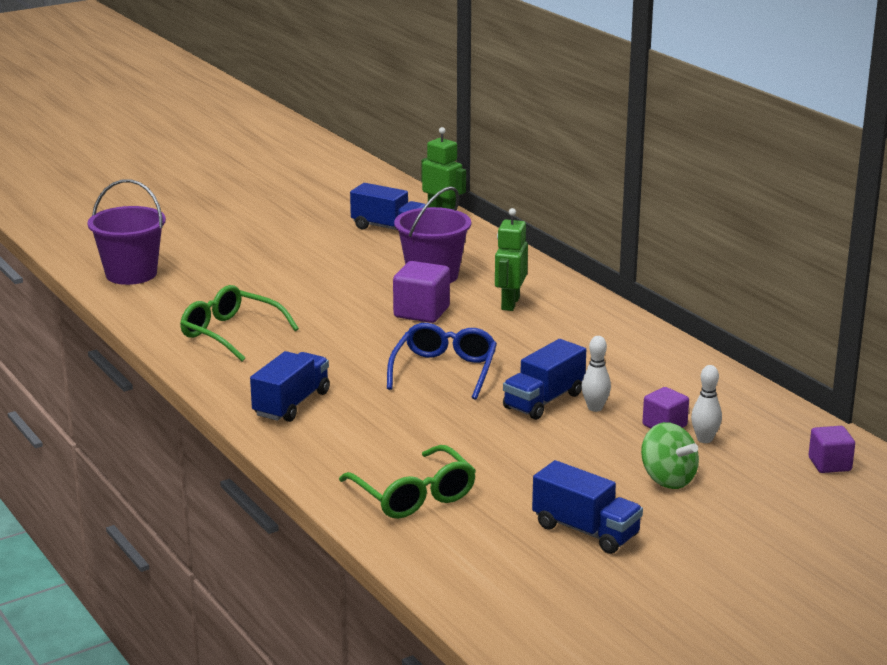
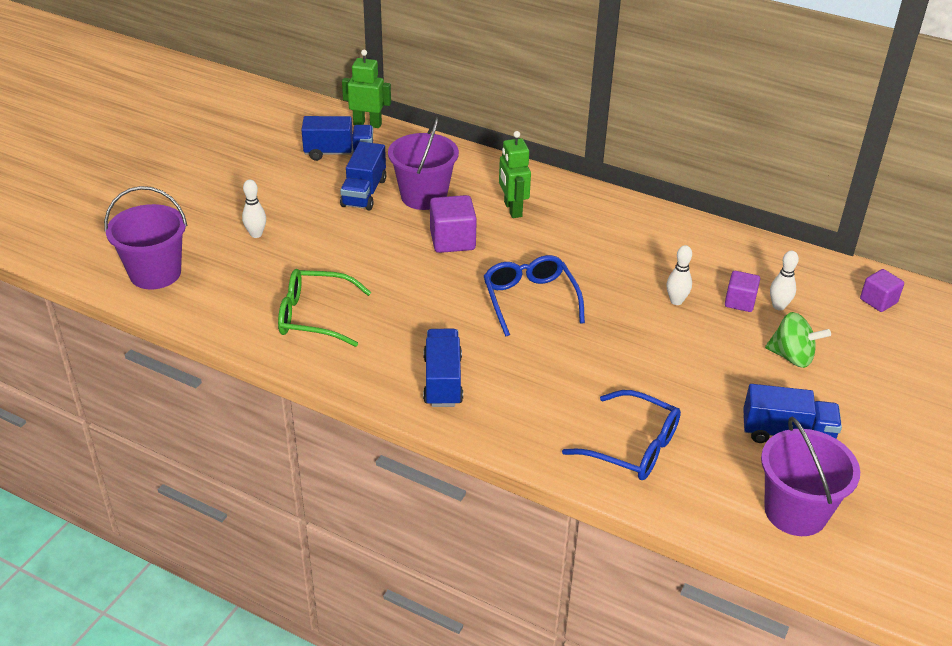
camera: 30 degrees left, 15 degrees up
green glasses [339,445,476,519] -> blue glasses [562,390,681,480]
blue truck [503,339,586,420] -> blue truck moved to [340,142,386,210]
none -> white bowling pin [242,180,266,238]
none -> purple bucket [761,417,860,536]

